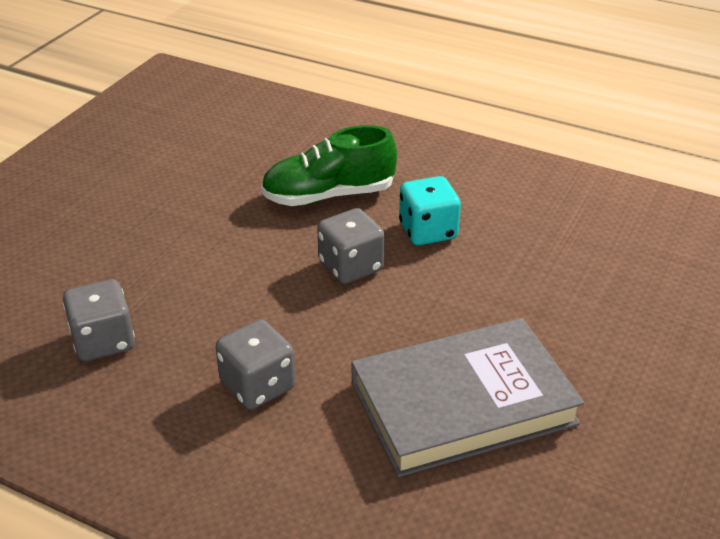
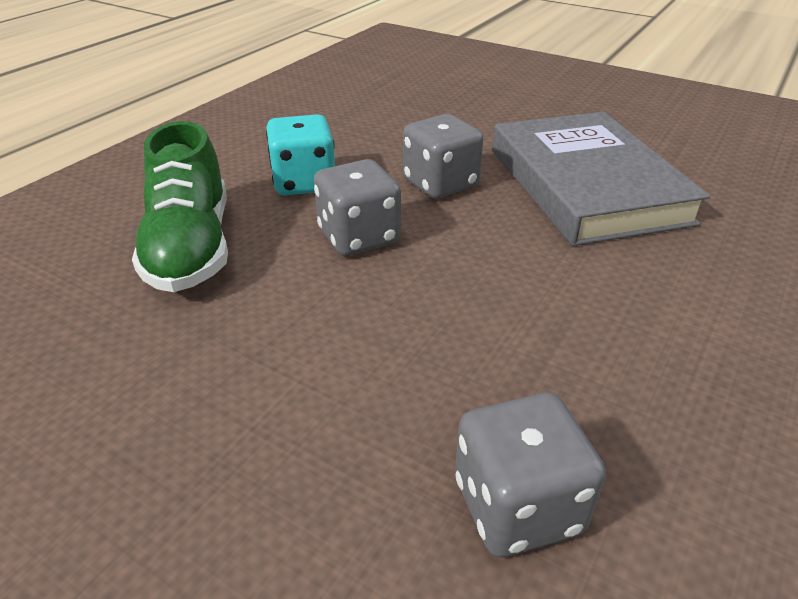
camera: 85 degrees left, 0 degrees up
grey dice [216,319,295,410] -> grey dice moved to [403,114,483,199]

